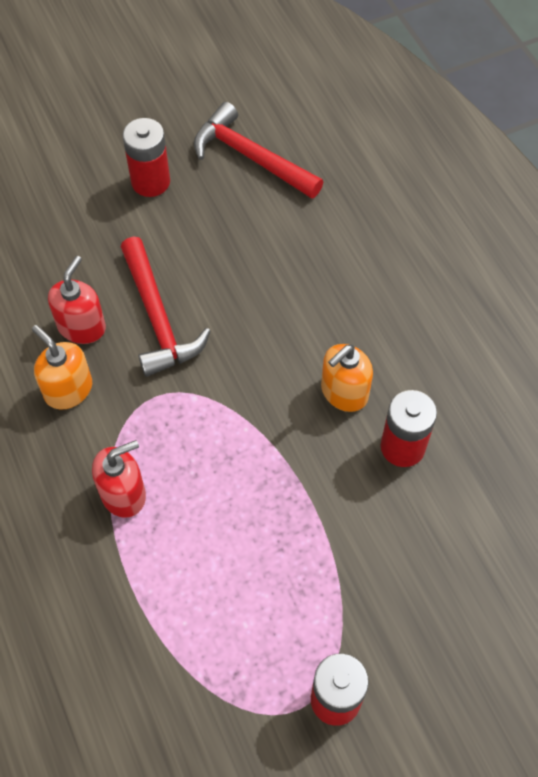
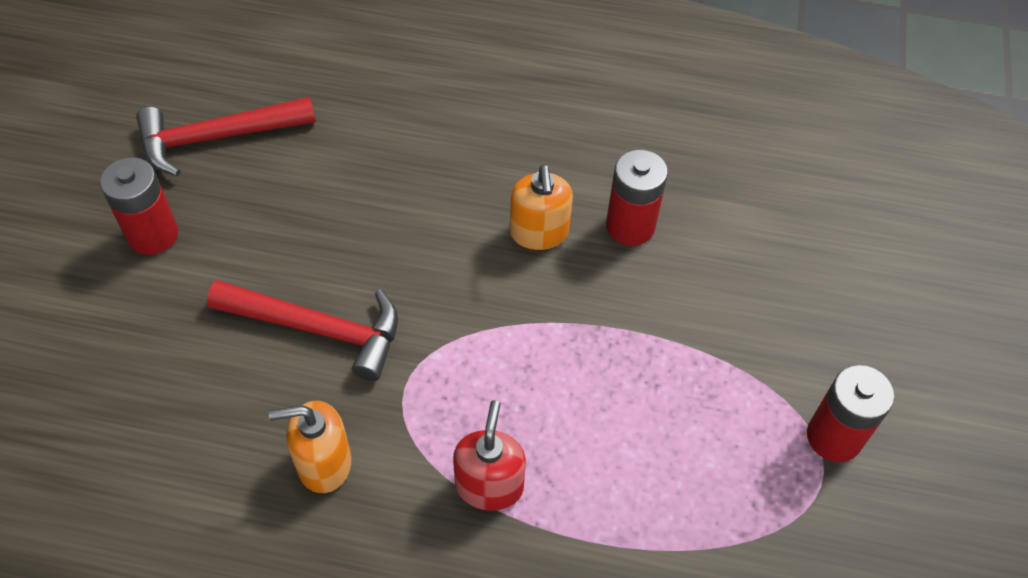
camera: 55 degrees left, 5 degrees down
red soap dispenser [48,256,106,344] -> none

